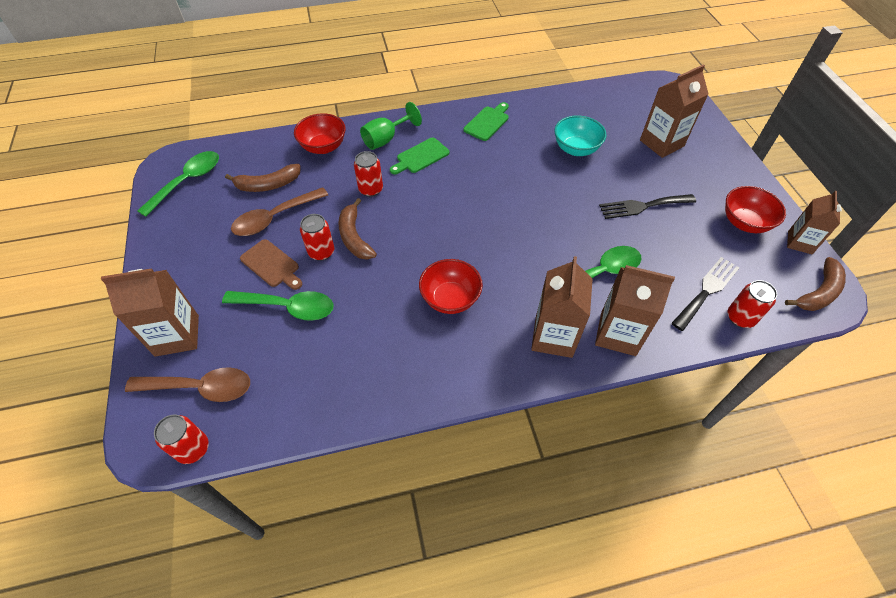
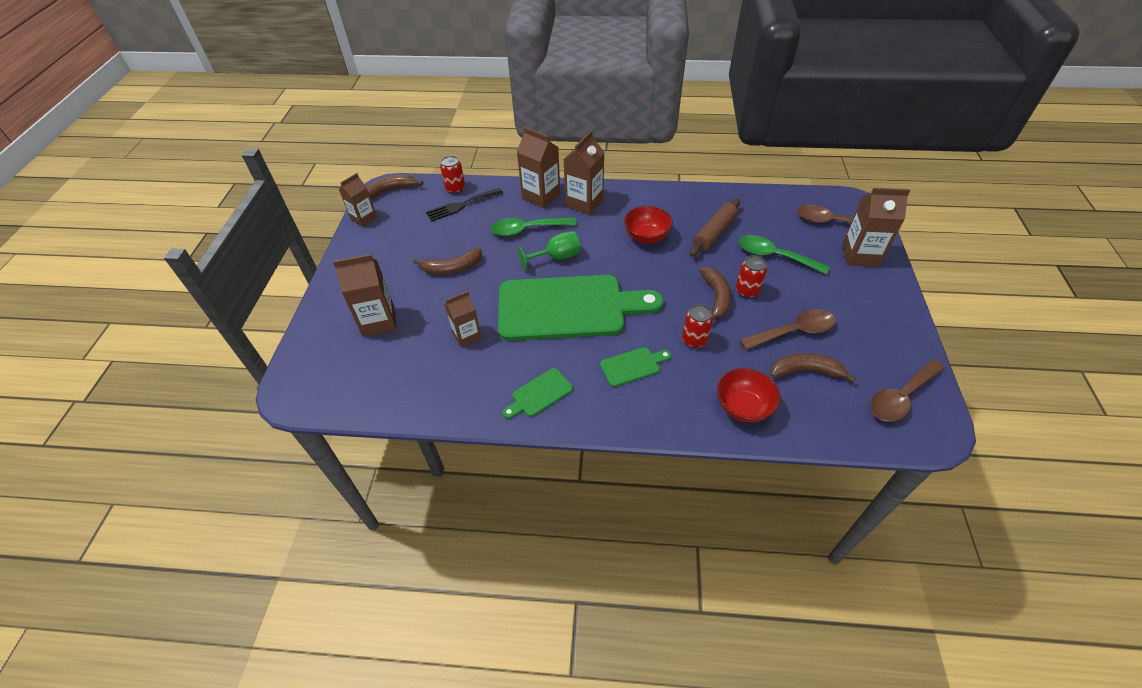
camera: 160 degrees left, 5 degrees down
green spoon [137,151,219,217] -> brown spoon [870,359,945,422]
red can [154,415,209,464] -> none
brown cutting board [240,239,302,290] -> none
green goblet [360,102,422,150] -> green goblet moved to [518,231,581,271]
turquoise bowl [554,116,606,156] -> brown carton [444,291,482,347]
black fork [599,194,696,219] -> brown banana [413,248,482,275]
red bowl [725,186,786,233] -> none
none -> green cutting board [498,275,663,341]
none -> brown rolling pin [690,199,740,257]

